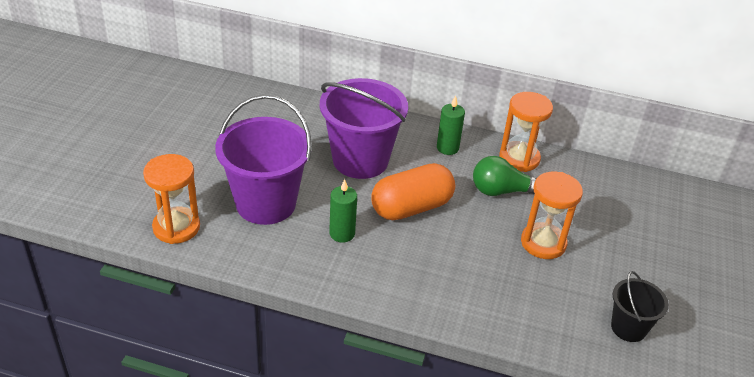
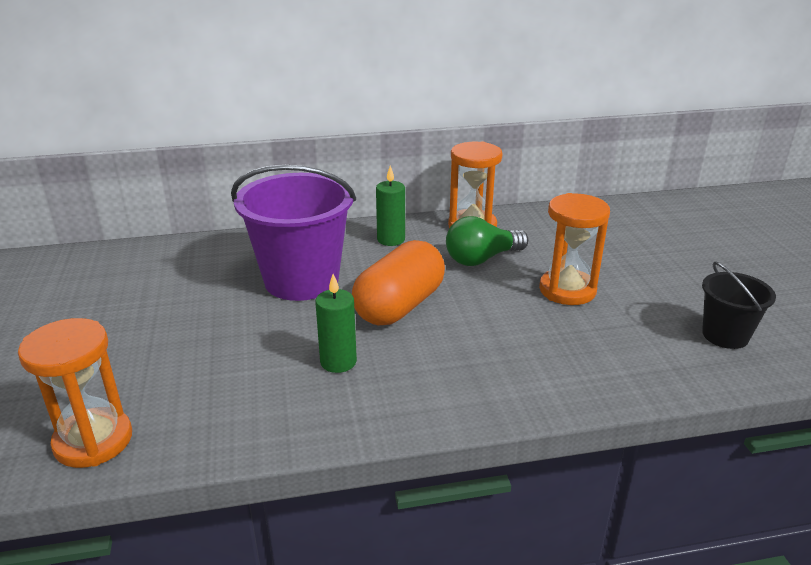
camera: 25 degrees left, 10 degrees down
purple bucket [215,95,312,225] -> none

